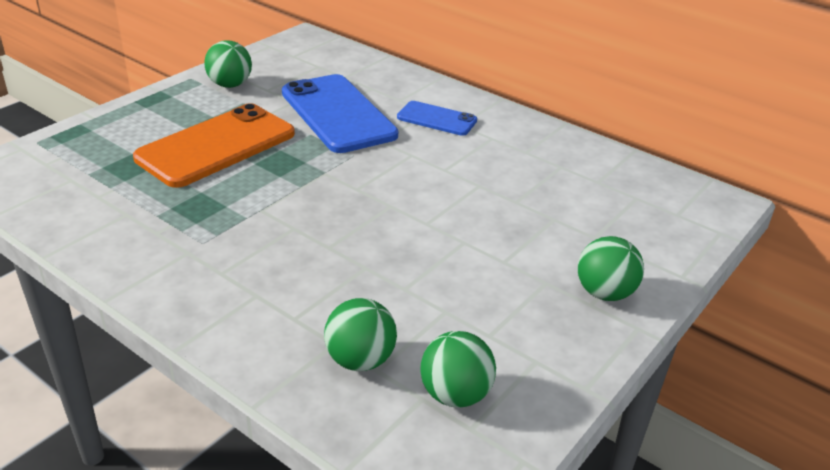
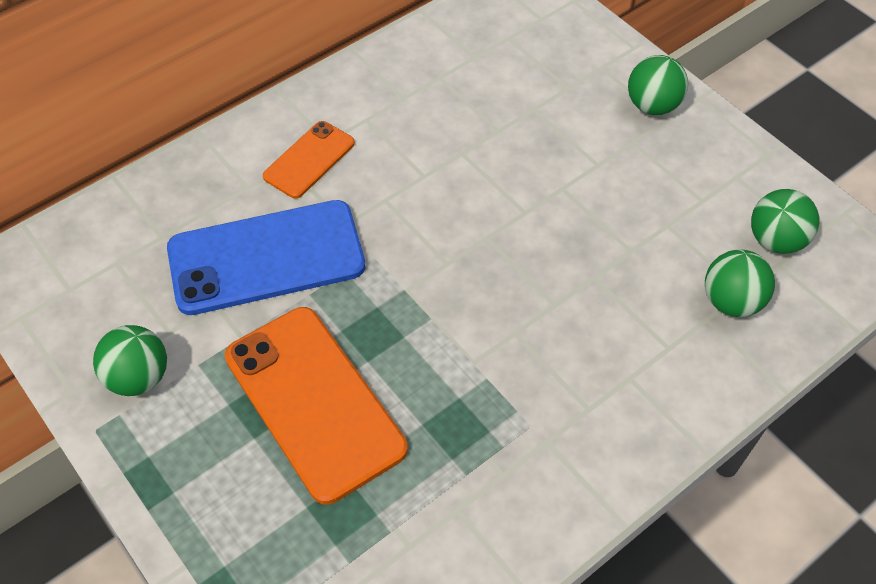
camera: 75 degrees left, 20 degrees up
blue phone [397,101,477,136] -> orange phone [263,121,355,199]

